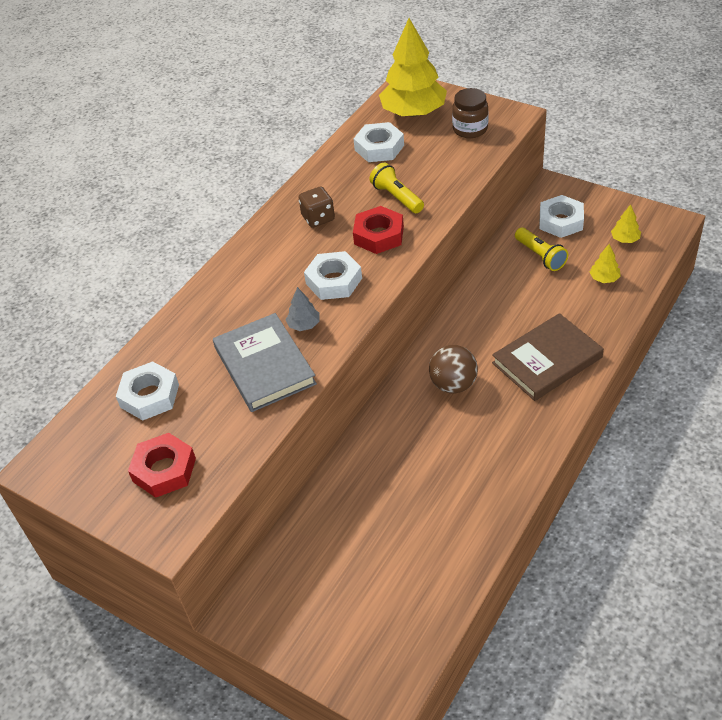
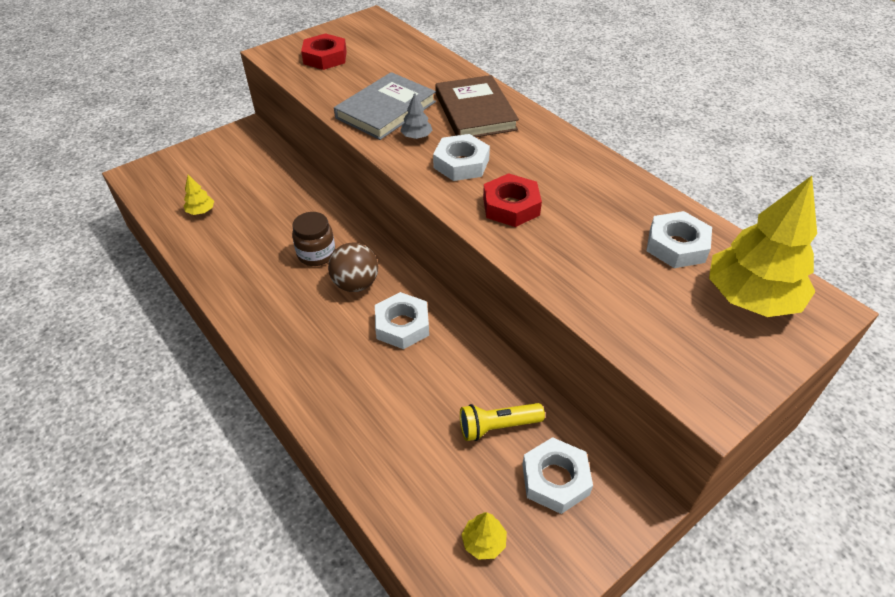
camera: 105 degrees right, 0 degrees up
white nut [116,361,179,420] -> white nut moved to [375,292,429,349]
grey book [213,313,317,412] -> grey book turned 45 degrees counterclockwise [334,72,436,140]
brown dice [298,187,335,228] -> none
yellow flashlight [369,163,424,213] -> none
brown jar [452,88,489,138] -> brown jar moved to [292,212,335,266]
brown book [492,313,604,401] -> brown book moved to [435,75,519,137]
yellow tree [589,244,621,283] -> yellow tree moved to [184,175,214,215]

